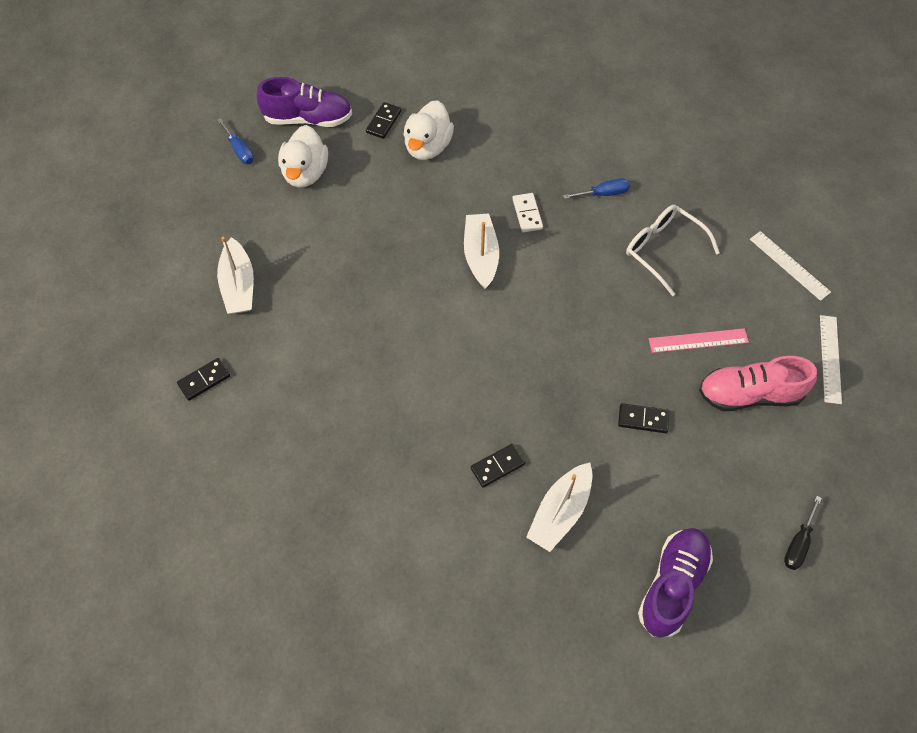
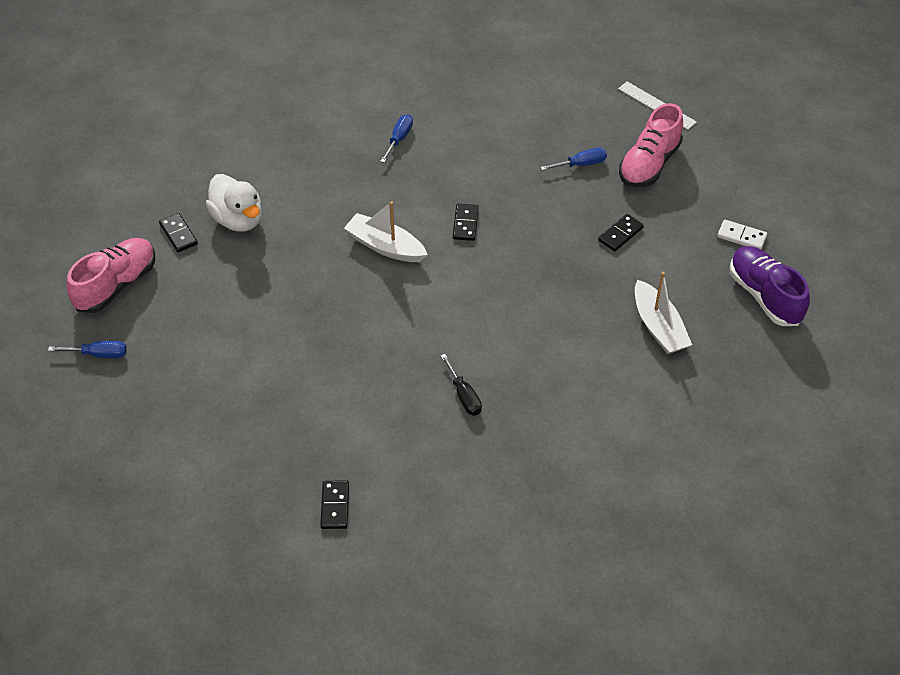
camera: 55 degrees left, 10 degrees down
white boat [217,237,254,314] -> none
purple shoe [256,77,352,127] -> pink shoe [67,238,155,313]
white duck [278,125,328,187] -> none
black domino [470,444,525,488] -> black domino moved to [453,204,479,241]
white domino [512,193,543,232] -> white domino moved to [717,220,767,249]
white glasses [626,205,720,296] -> none
pink ruler [649,328,749,353] -> blue screwdriver [540,148,607,170]
white ruler [750,231,831,301] -> none
black screwdriver [784,496,822,570] -> black screwdriver moved to [440,354,482,415]

